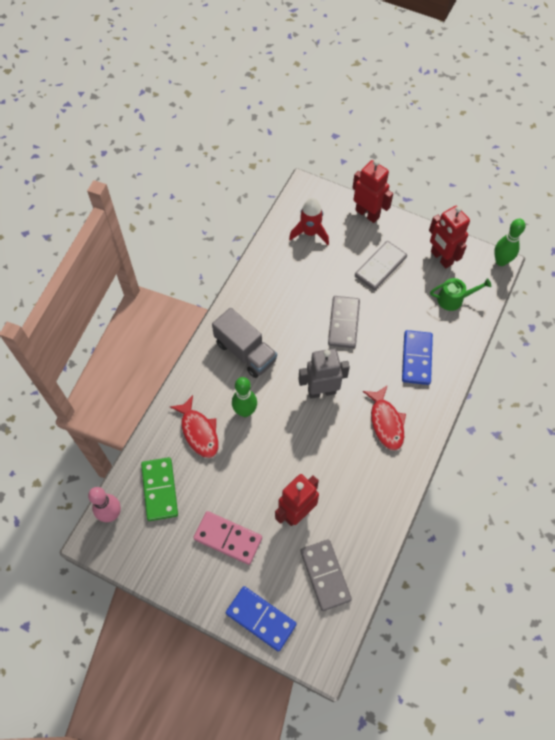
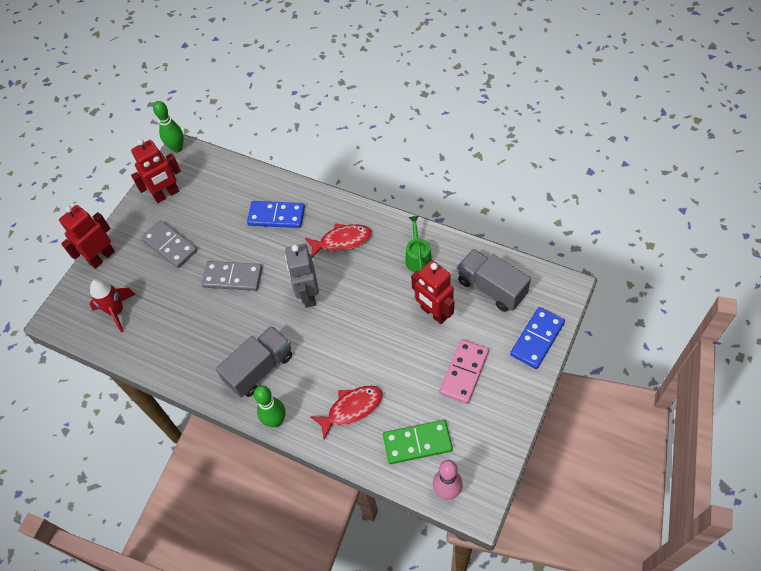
camera: 85 degrees left, 5 degrees down
green bowling pin [232,377,257,417] -> green bowling pin moved to [254,386,286,427]
grey domino [300,539,352,611] -> grey truck [457,249,531,312]
green watering can [430,278,491,311] -> green watering can moved to [405,216,432,272]

